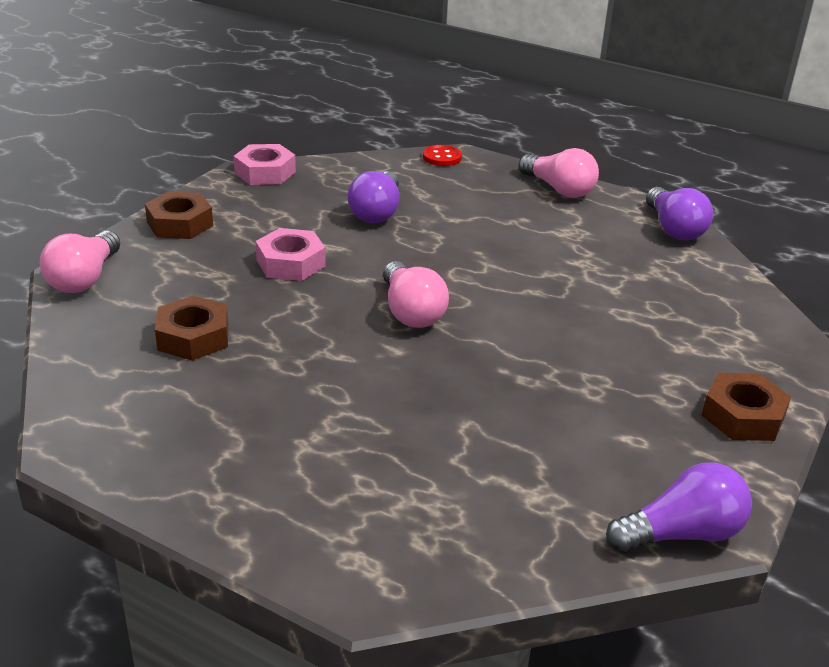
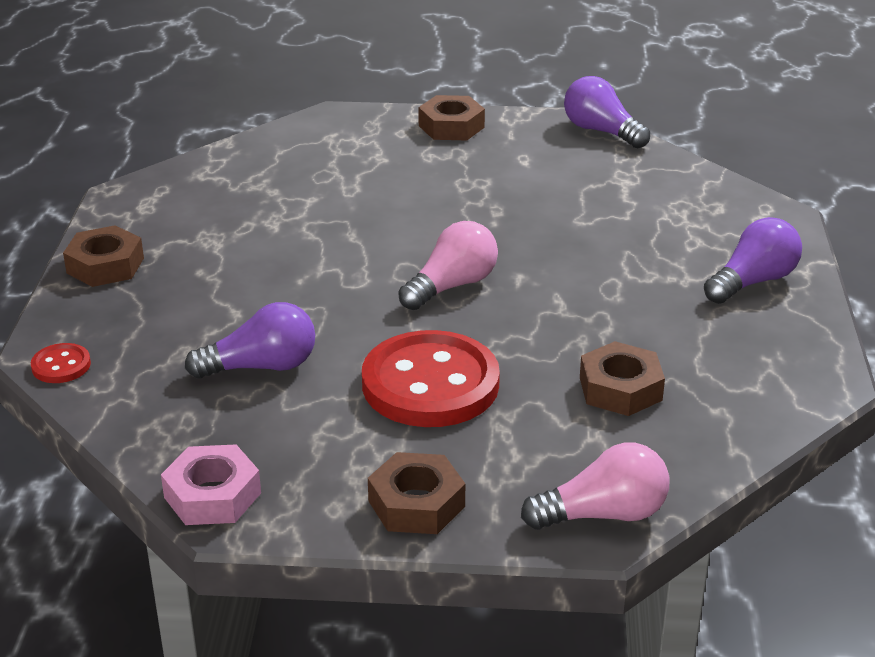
camera: 115 degrees left, 0 degrees up
pink nut [256,228,326,281] -> red button [362,330,500,427]
pink light bulb [519,148,599,198] -> brown nut [63,225,144,287]
purple light bulb [646,187,713,240] -> purple light bulb moved to [704,217,802,304]

